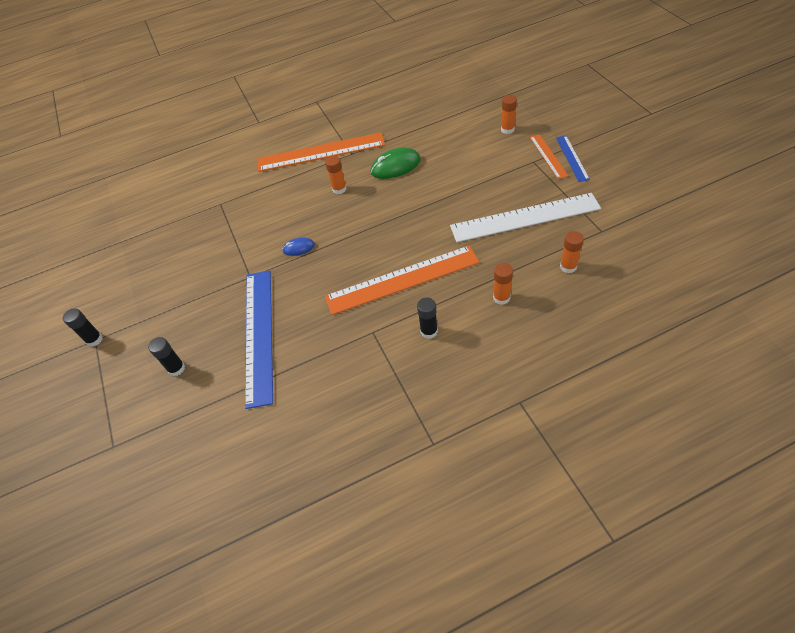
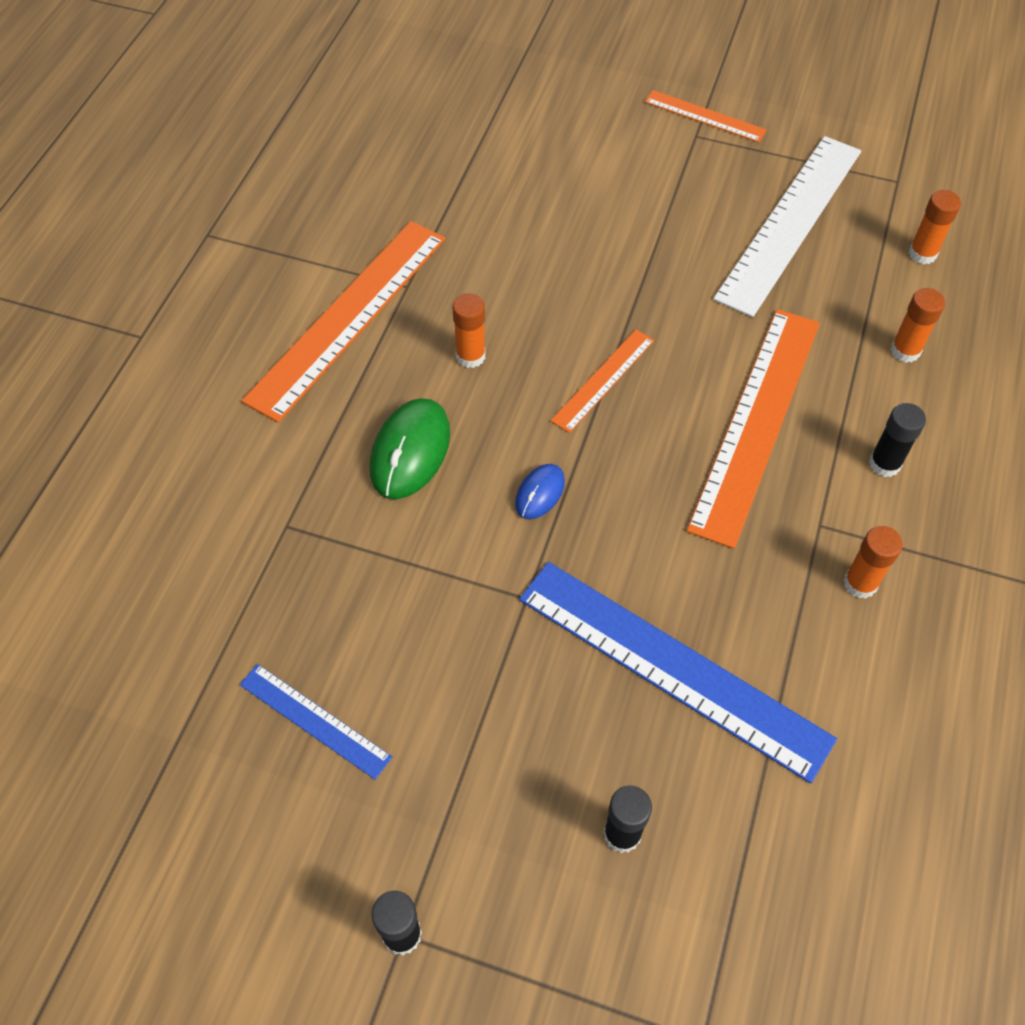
camera: 55 degrees left, 5 degrees up
green mouse [370,147,421,179] -> green mouse moved to [370,398,450,499]
orange glue stick [501,95,517,134] -> orange glue stick moved to [843,526,903,599]
blue ruler [556,136,590,182] -> blue ruler moved to [240,664,392,780]
none -> orange ruler [551,330,654,433]

